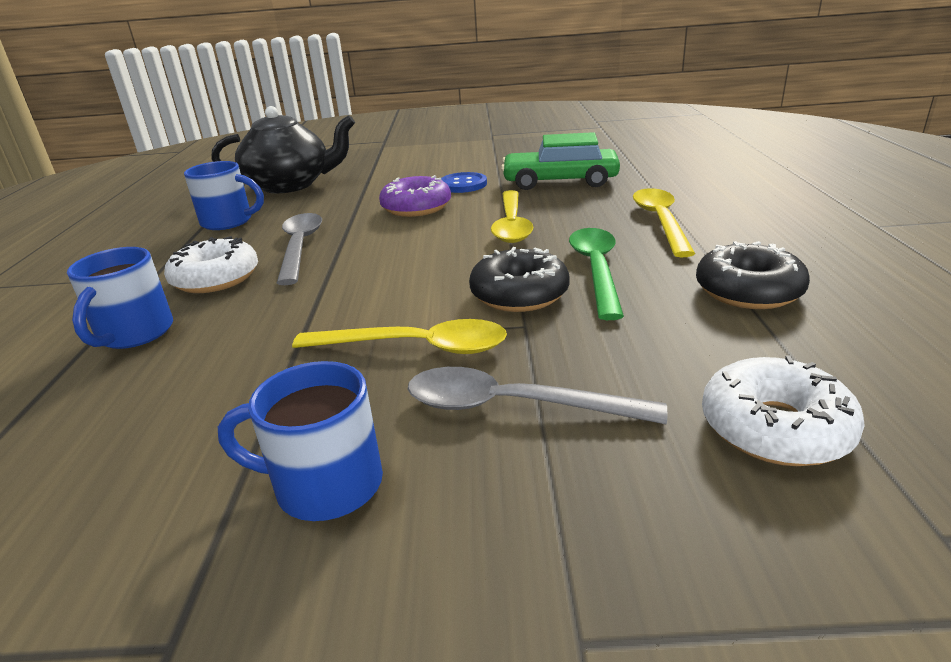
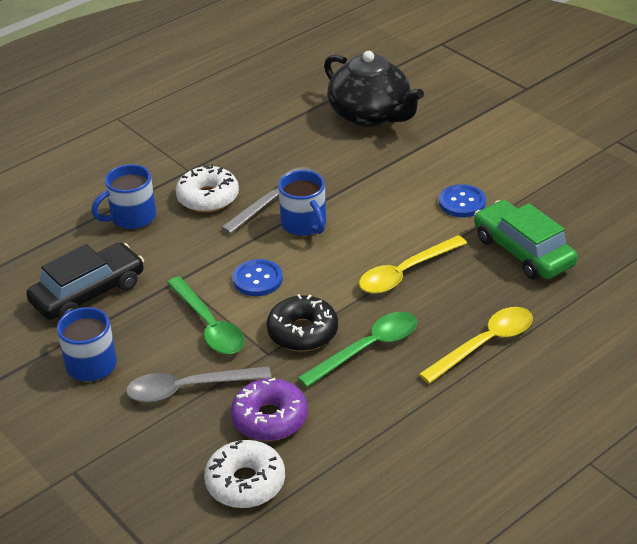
camera: 50 degrees right, 10 degrees up
blue mug [184,161,264,230] -> blue mug moved to [278,170,326,236]
yellow spoon [292,319,507,354] -> green spoon [167,276,245,354]
purple donut [379,175,451,217] -> purple donut moved to [231,378,308,441]
grey spoon [408,367,667,424] -> grey spoon turned 75 degrees counterclockwise [126,366,272,403]
black donut [696,241,810,309] -> none
none -> black car [26,243,144,320]
none -> blue button [233,259,283,296]

